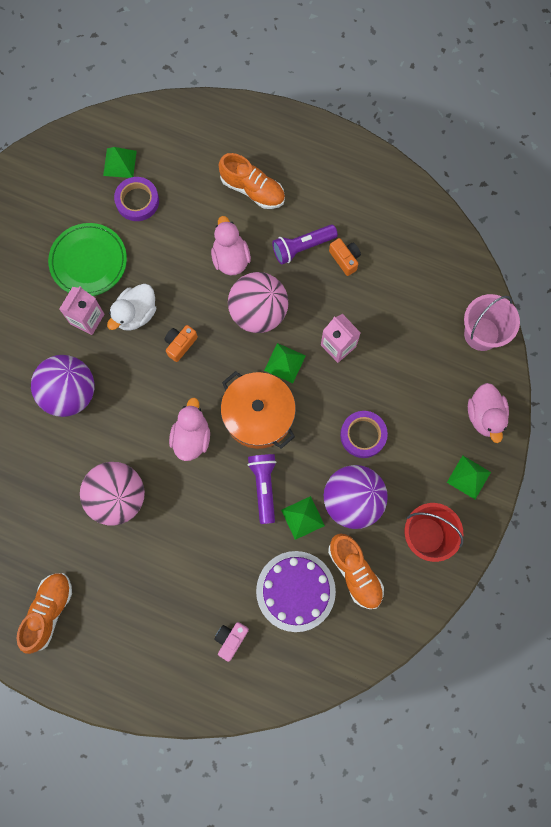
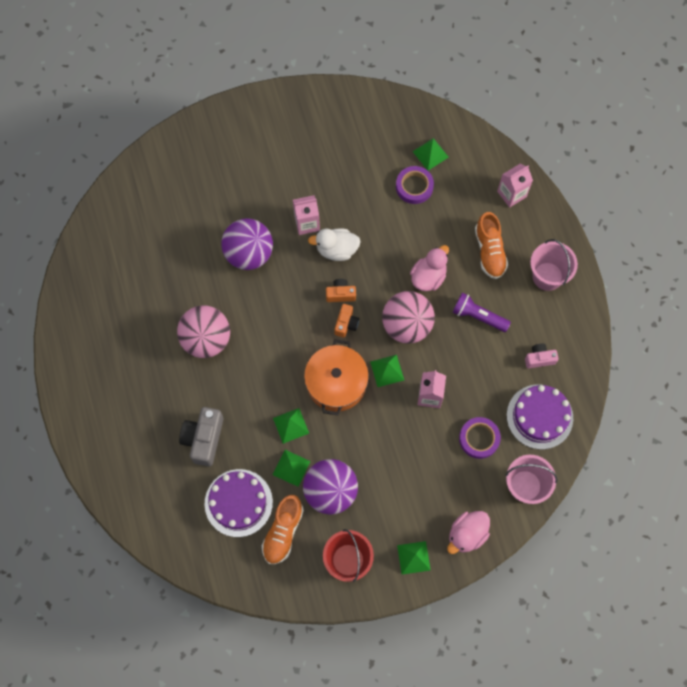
camera: 50 degrees right, 5 degrees down
orange shoe [17,573,72,654] -> none
green plate [48,223,127,296] -> none
pink duck [169,397,210,461] -> none
pink camera [214,622,249,662] -> pink camera moved to [525,344,559,368]
purple flashlight [248,454,277,524] -> green pyramid [273,408,309,444]
orange camera [329,238,361,276] -> orange camera moved to [334,304,359,338]
purple tape [340,411,388,458] -> purple tape moved to [459,417,501,459]
none -> grey camera [179,407,223,466]
none -> pink carton [497,164,533,208]
none -> purple cake [507,385,573,449]
none -> pink bucket [530,239,578,291]

